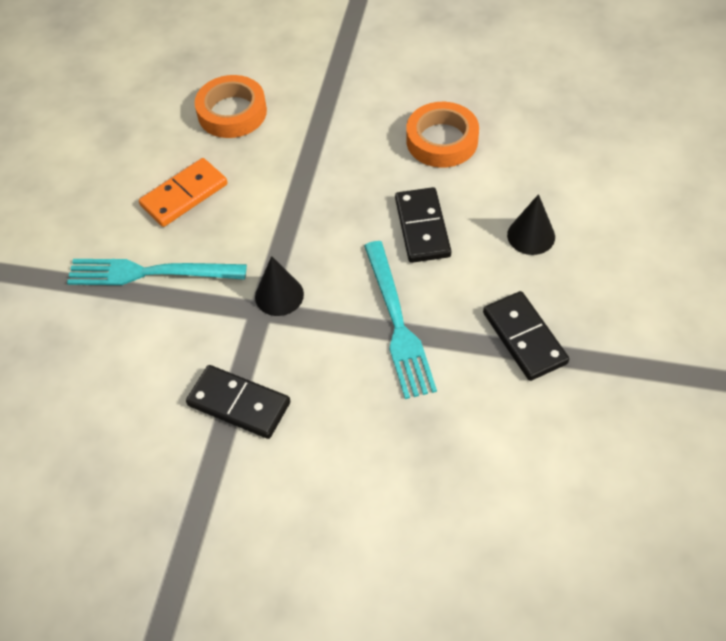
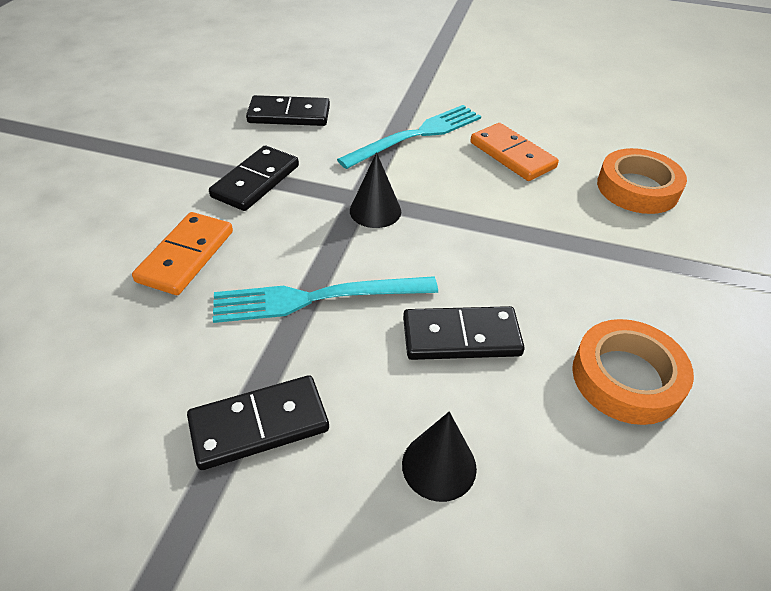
camera: 90 degrees right, 10 degrees down
turquoise fork [67,259,247,285] -> turquoise fork turned 45 degrees clockwise [337,105,481,169]
none -> orange domino [132,212,233,295]
none -> black domino [246,95,330,126]

